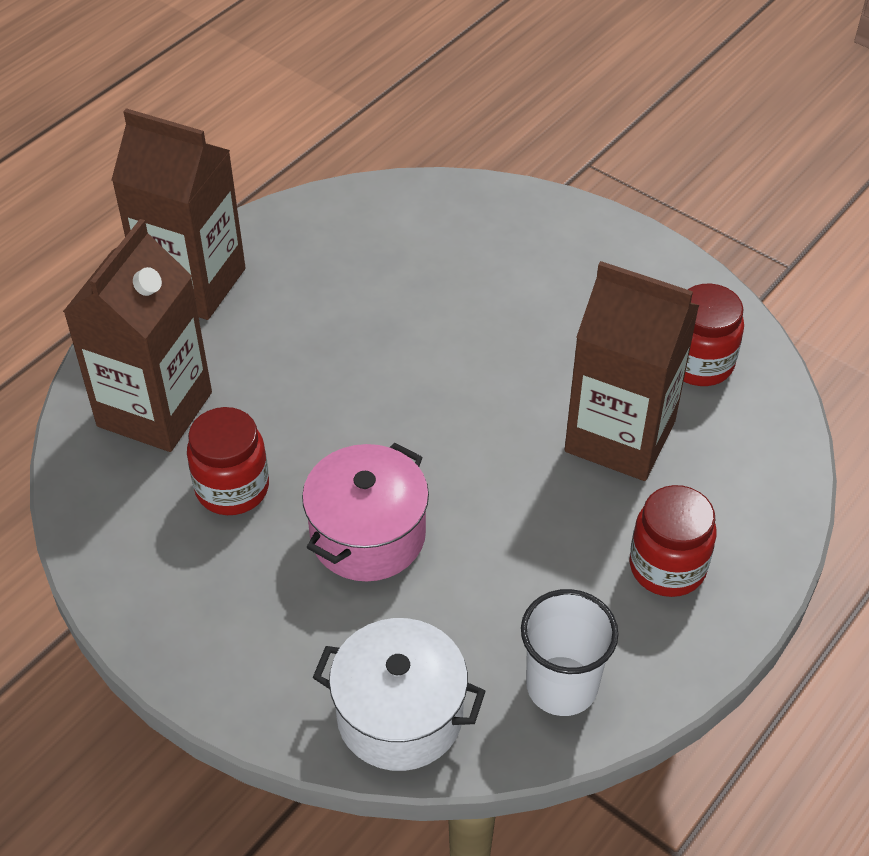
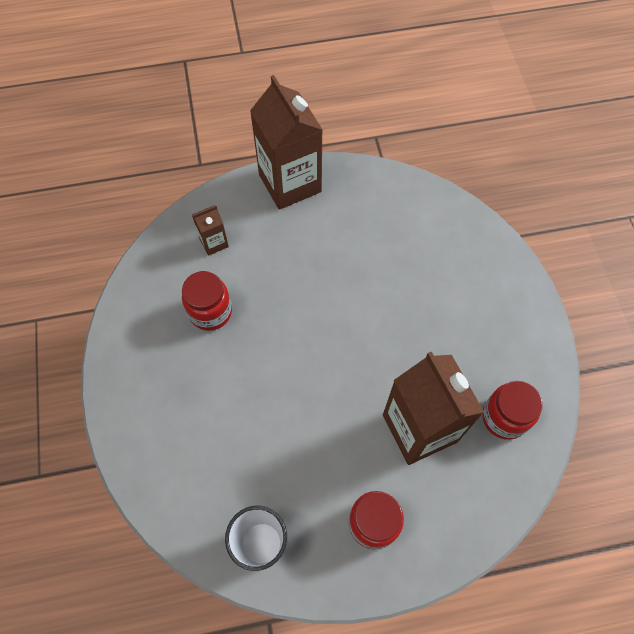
camera: 40 degrees right, 15 degrees up
brown carton [63,219,212,452] -> brown carton [192,205,229,256], size x0.45
pink pot [302,443,429,581] -> none
white pot [313,618,486,771] -> none

